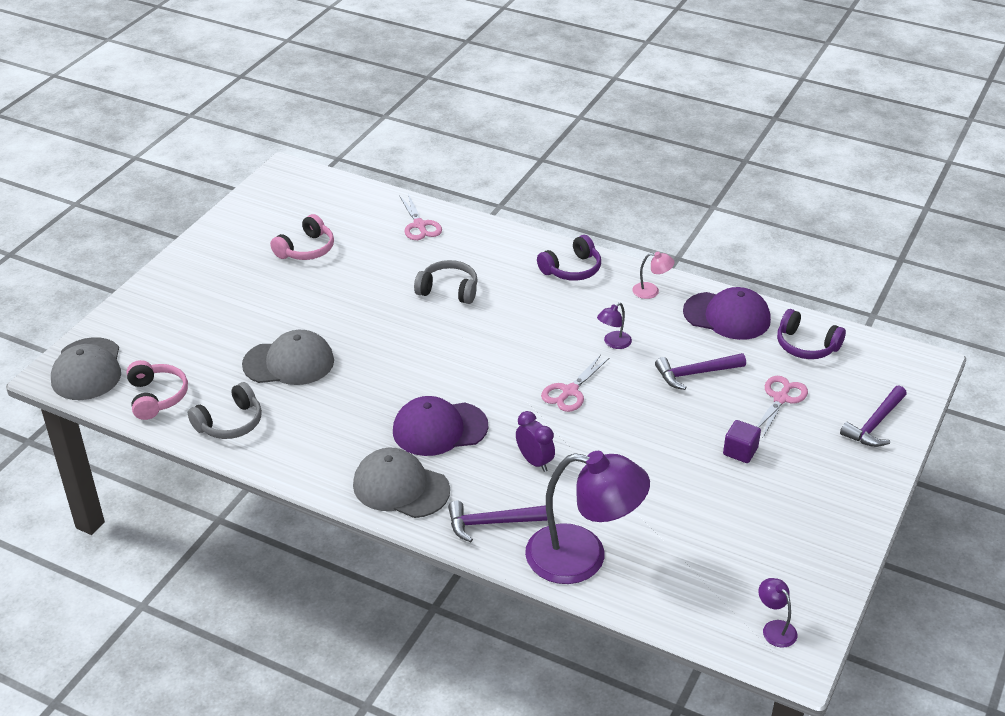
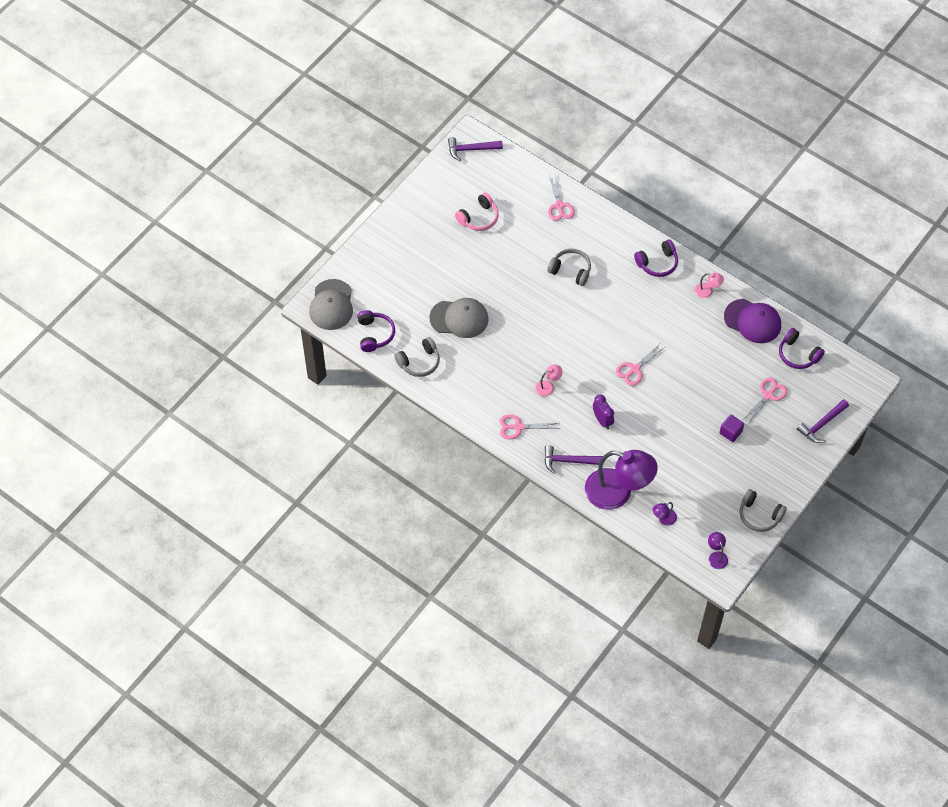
camera: 10 degrees right, 20 degrees up
pink headphones [127,360,188,420] -> purple headphones [357,310,395,352]
grey cap [353,448,450,518] -> pink scissors [500,414,560,439]
purple cap [393,396,488,456] -> pink lamp [535,364,563,396]
purple lamp [597,303,632,349] -> purple lamp moved to [652,502,677,526]
purple hammer [655,353,746,390] -> purple hammer moved to [448,137,503,161]
none -> grey headphones [739,489,787,532]

